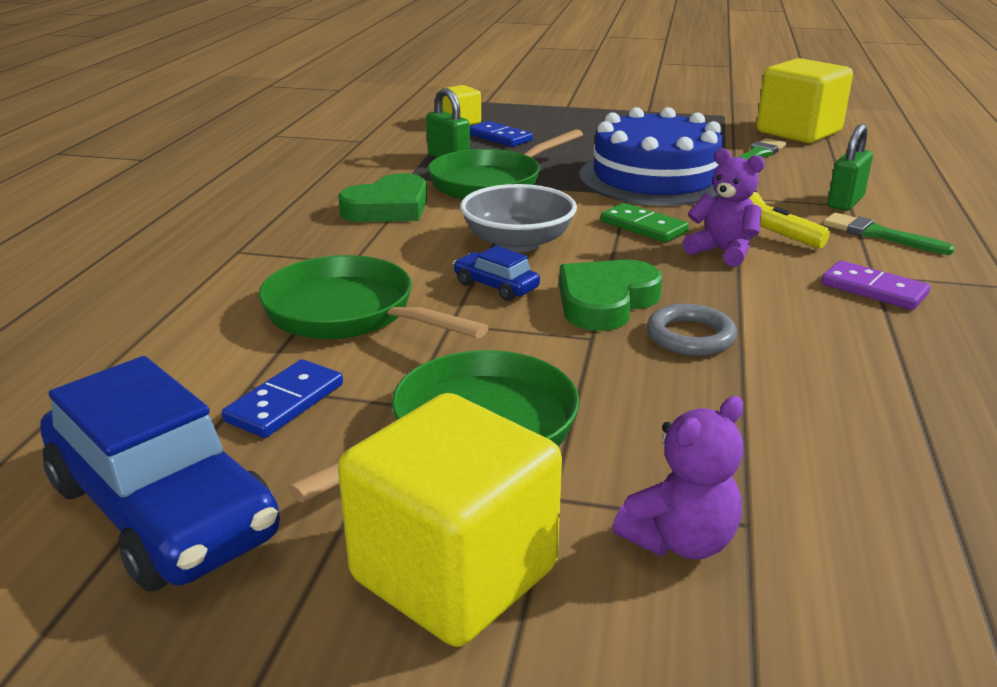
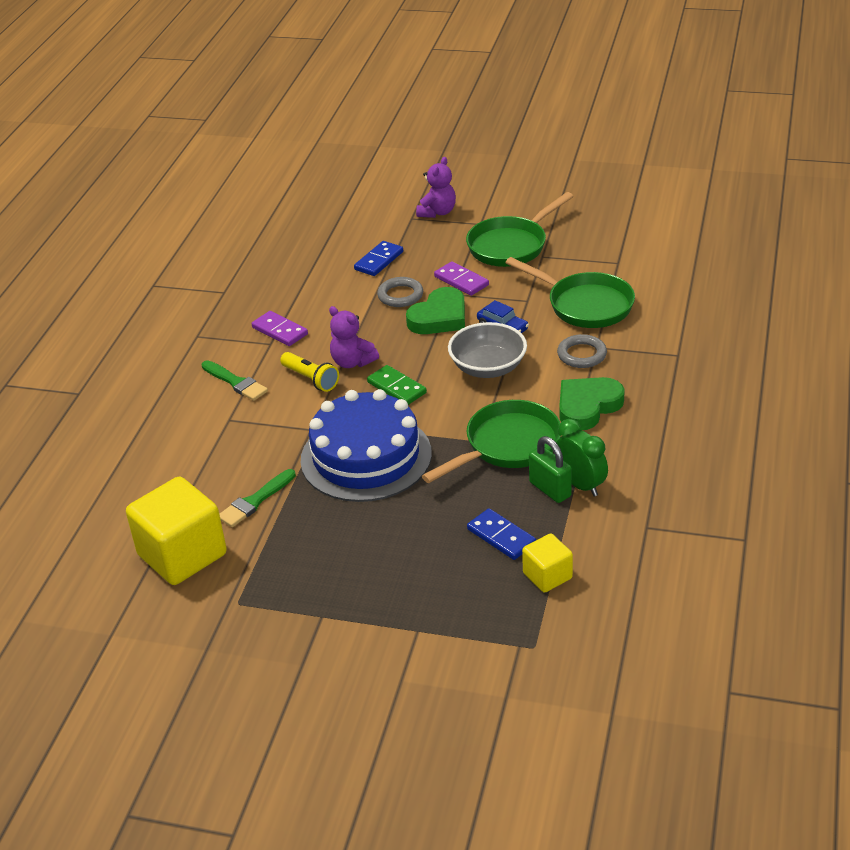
camera: 175 degrees left, 10 degrees up
blue car [40,356,280,591] -> none
blue domino [222,359,343,438] -> blue domino moved to [354,241,403,276]
yellow cube [338,393,562,647] -> none
purple teddy bear [613,396,743,560] -> purple teddy bear turned 150 degrees clockwise [416,157,456,218]
green padlock [828,124,873,211] -> none
none -> purple domino [434,261,489,296]
none -> green clock [556,419,608,497]
none -> grey ring [557,334,607,368]

